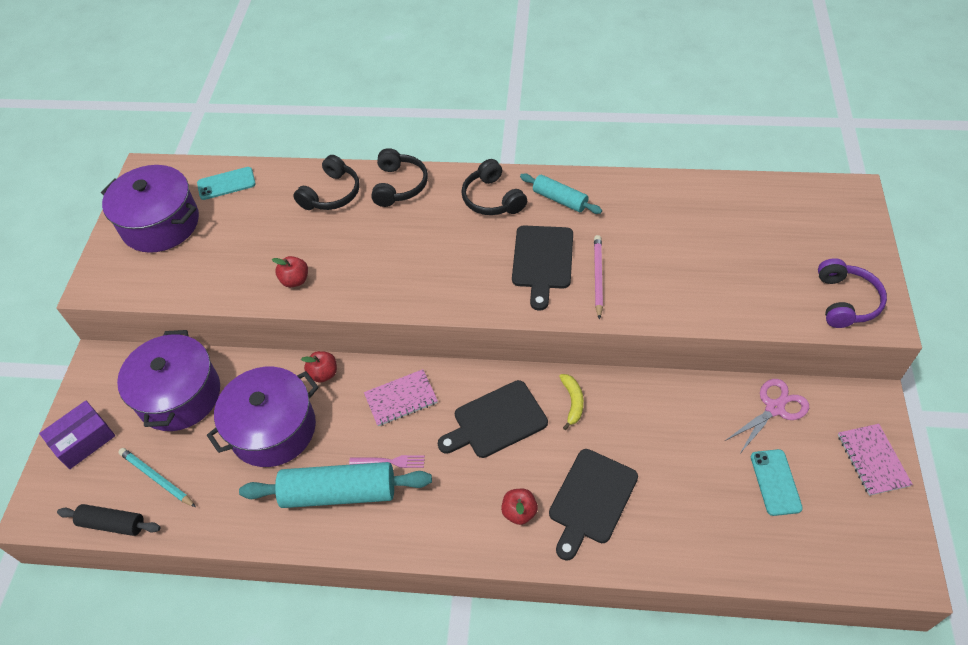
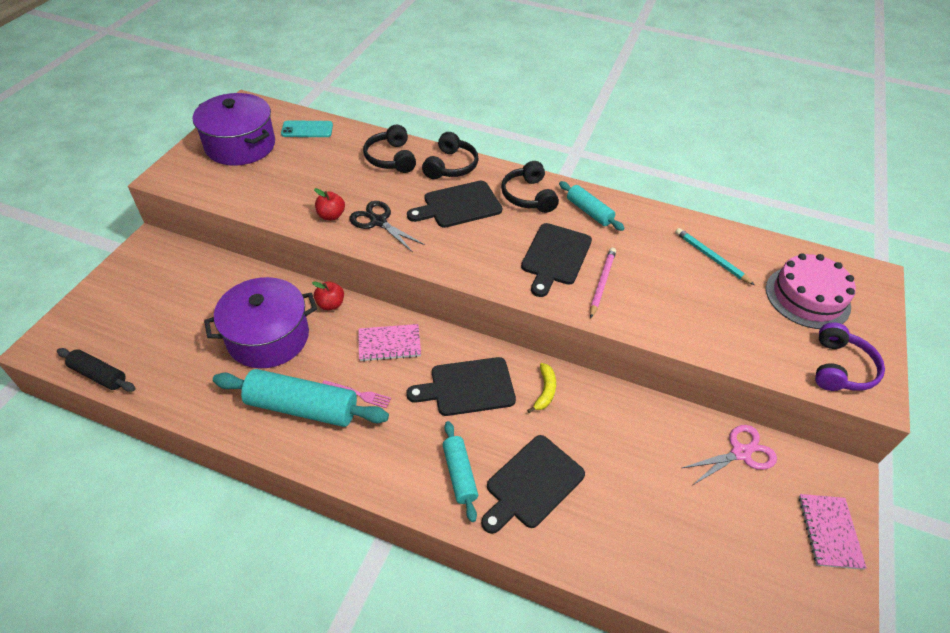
camera: 10 degrees right, 5 degrees down
purple box [39,401,115,469] -> none
purple pot [117,330,220,431] -> none
turquoise pencil [118,448,196,507] -> turquoise pencil moved to [675,228,755,285]
black headphones [293,155,360,210] -> black headphones turned 120 degrees clockwise [363,125,416,173]
red apple [501,489,538,525] -> turquoise rolling pin [443,421,478,522]
turquoise phone [751,449,803,516] -> none
none -> black scissors [349,201,425,252]
none -> black cutting board [407,181,502,228]
none -> pink cake [766,253,856,329]

